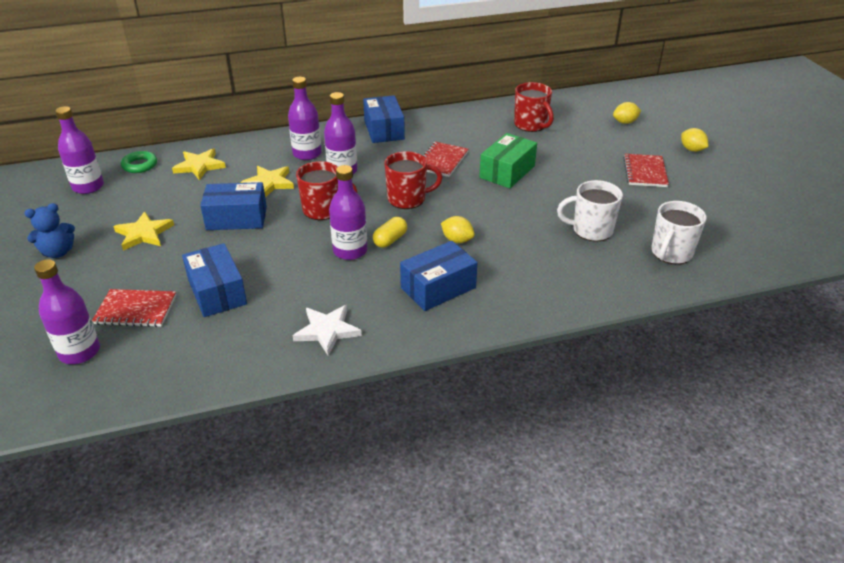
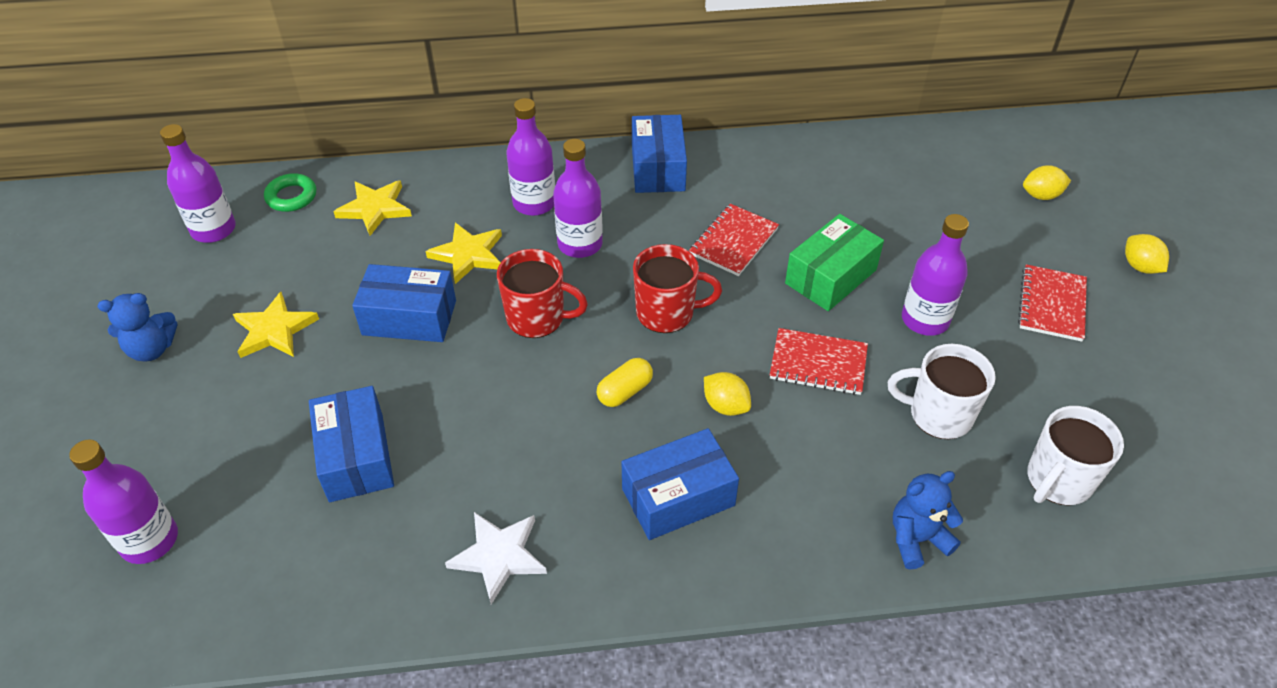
camera: 10 degrees right, 10 degrees up
red notebook [92,289,176,327] -> red notebook moved to [770,328,868,395]
purple bottle [329,165,367,260] -> purple bottle moved to [902,214,969,336]
red mug [514,82,554,132] -> none
none -> blue teddy bear [893,471,963,570]

